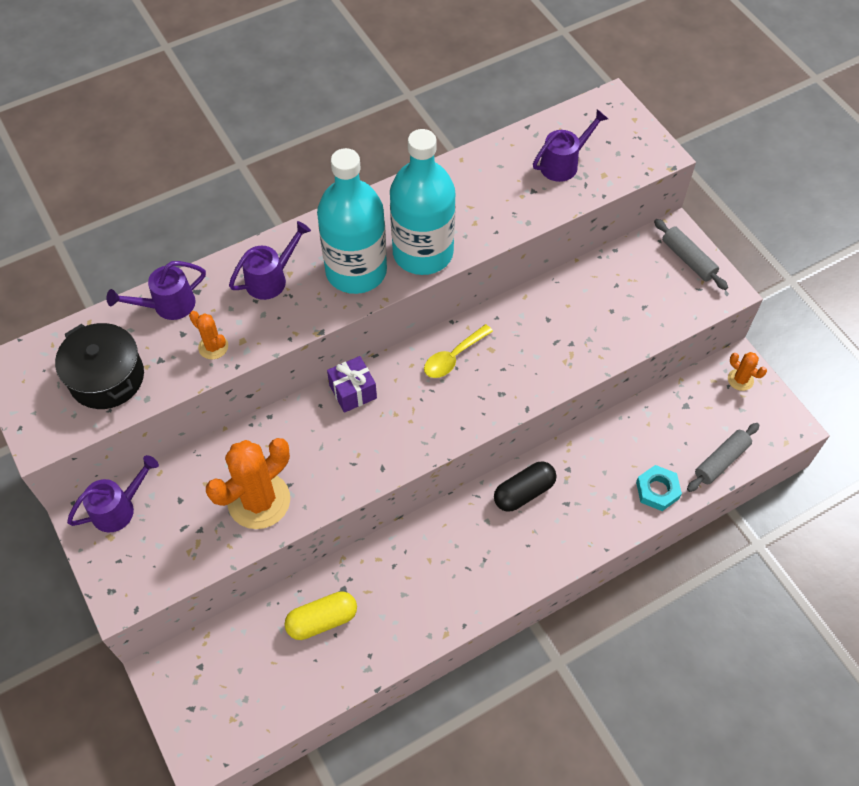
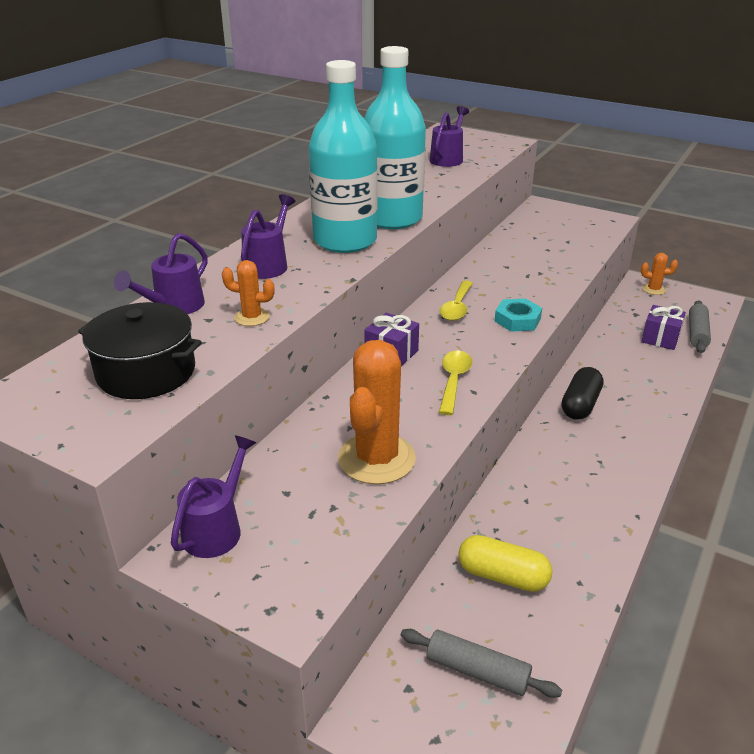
camera: 30 degrees left, 25 degrees down
yellow capsule [285,591,357,640] -> yellow capsule turned 75 degrees clockwise [458,535,552,592]
turquoise nut [636,465,682,511] -> turquoise nut moved to [494,298,542,332]
grey rolling pin [654,219,728,290] -> grey rolling pin moved to [401,629,562,698]
none -> yellow spoon [439,351,472,415]
none -> purple gift [641,305,686,350]

